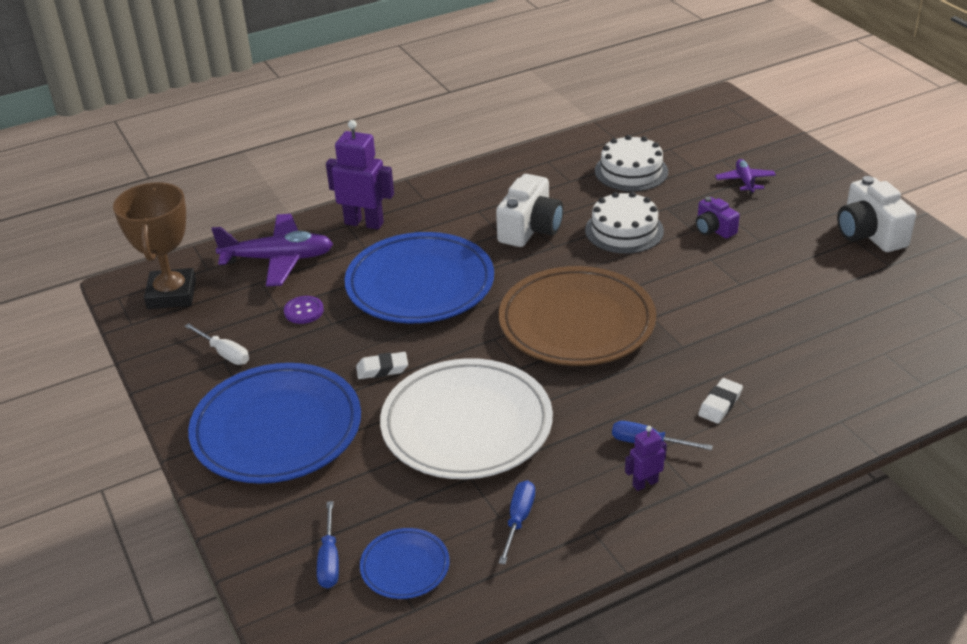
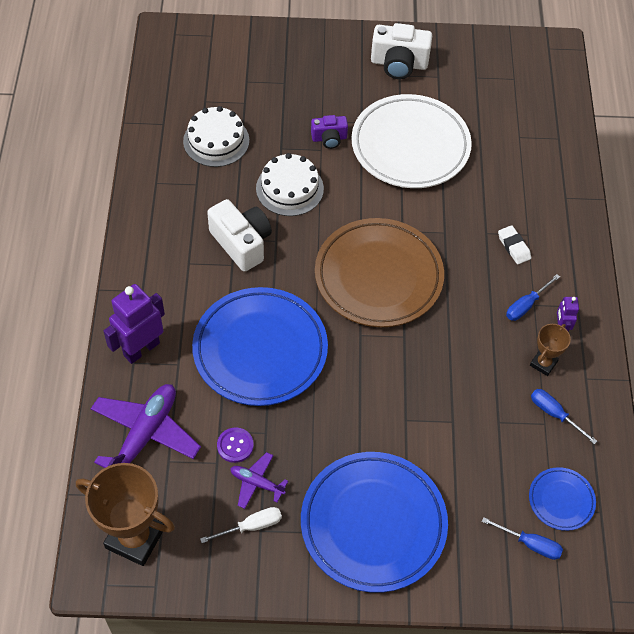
camera: 65 degrees left, 20 degrees up
white eraser [356,352,408,379] -> none
white plate [380,358,553,479] -> white plate moved to [351,94,472,188]
purple plane [715,159,776,194] -> purple plane moved to [230,452,288,509]
none -> brown trophy [530,324,571,376]

